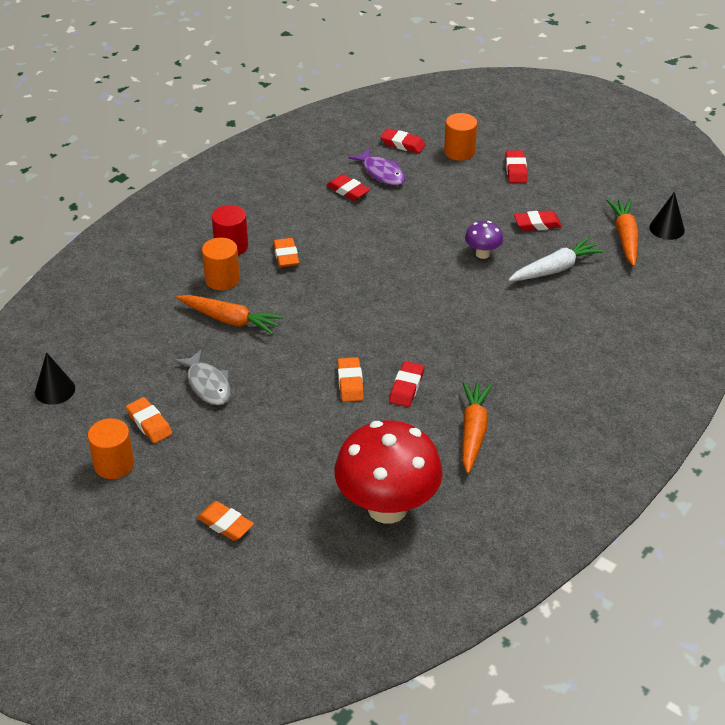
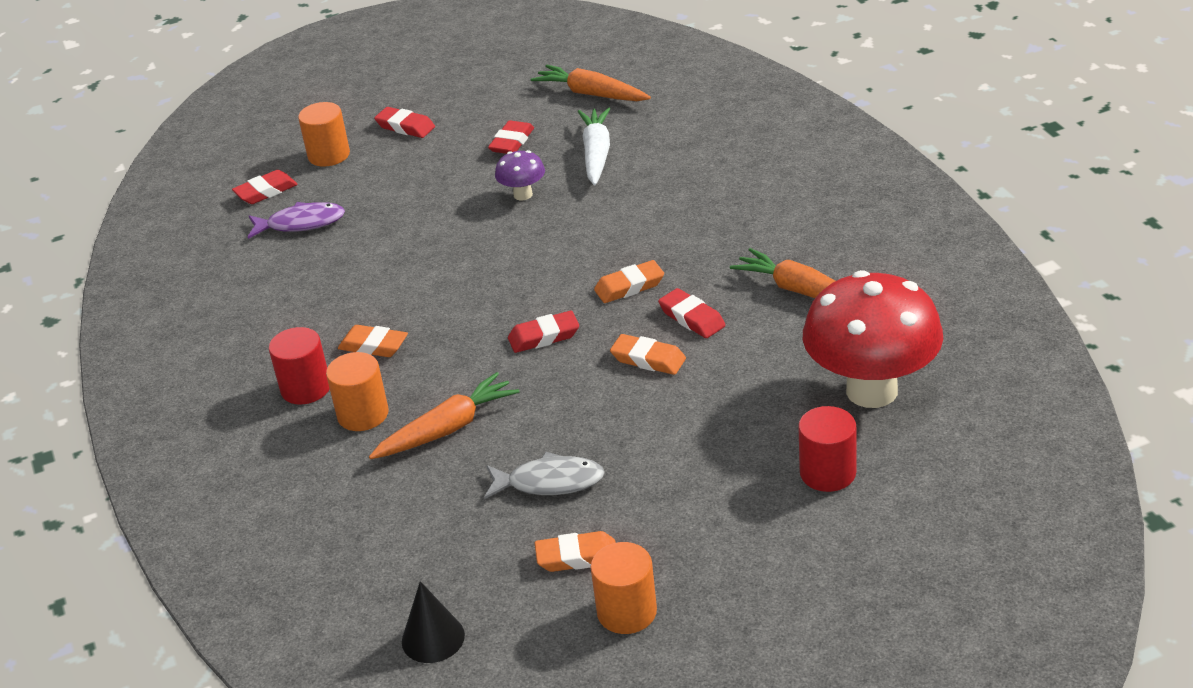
camera: 55 degrees left, 5 degrees down
orange eraser [197,501,254,541] -> orange eraser moved to [594,260,664,303]
red eraser [326,174,370,201] -> red eraser moved to [508,311,579,353]
black cone [649,192,685,240] -> none
none -> red cylinder [798,406,856,492]

